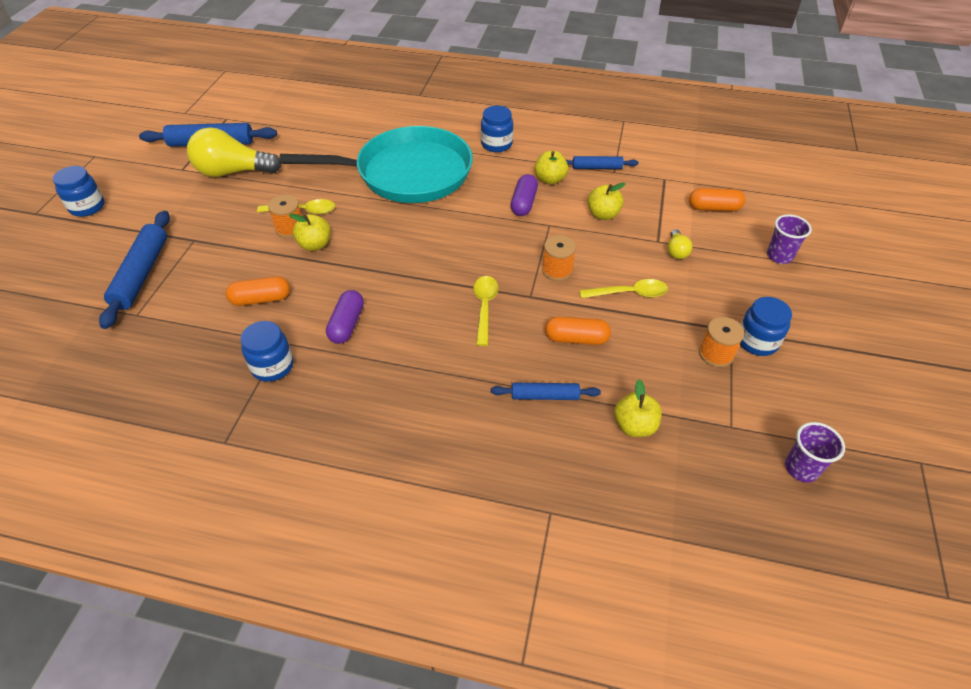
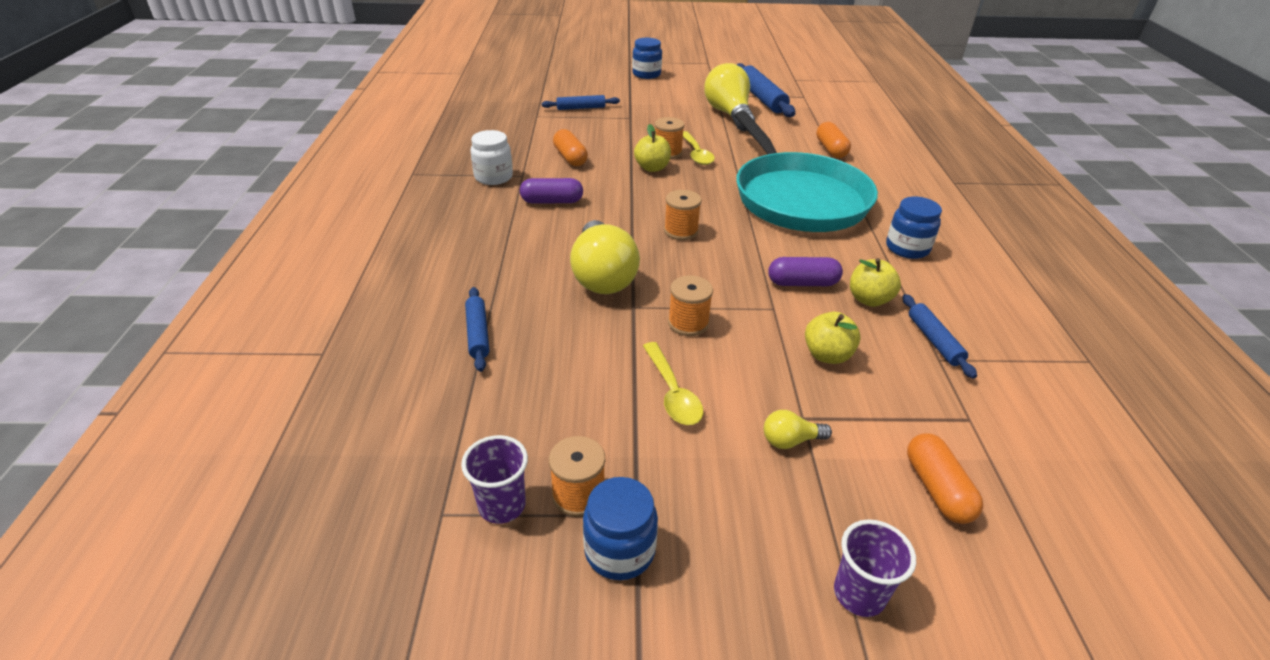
camera: 75 degrees right, 10 degrees down
blue rolling pin [99,211,170,329] -> blue rolling pin [542,95,620,110], size x0.58
blue jar [240,321,294,382] -> white jar [470,130,513,185]
yellow spoon [473,276,499,346] -> yellow light bulb [570,220,640,294]
orange capsule [545,317,611,345] -> orange capsule moved to [816,122,851,158]
yellow apple [614,379,662,437] -> none
purple cup [785,422,845,482] -> purple cup moved to [461,435,528,524]
none -> orange spool [664,190,702,240]

